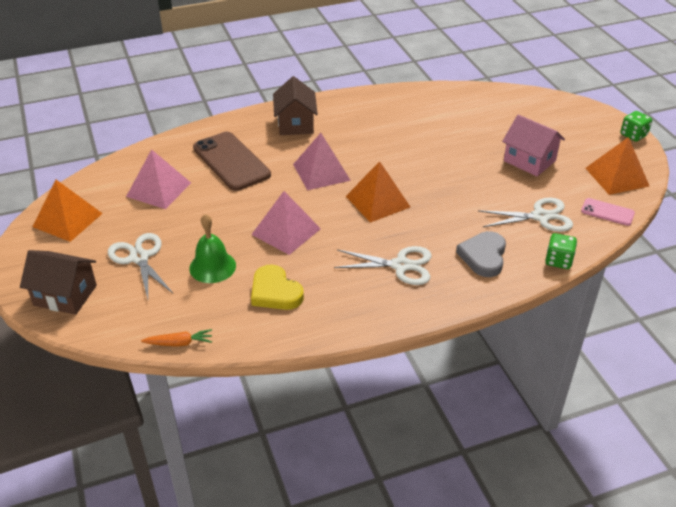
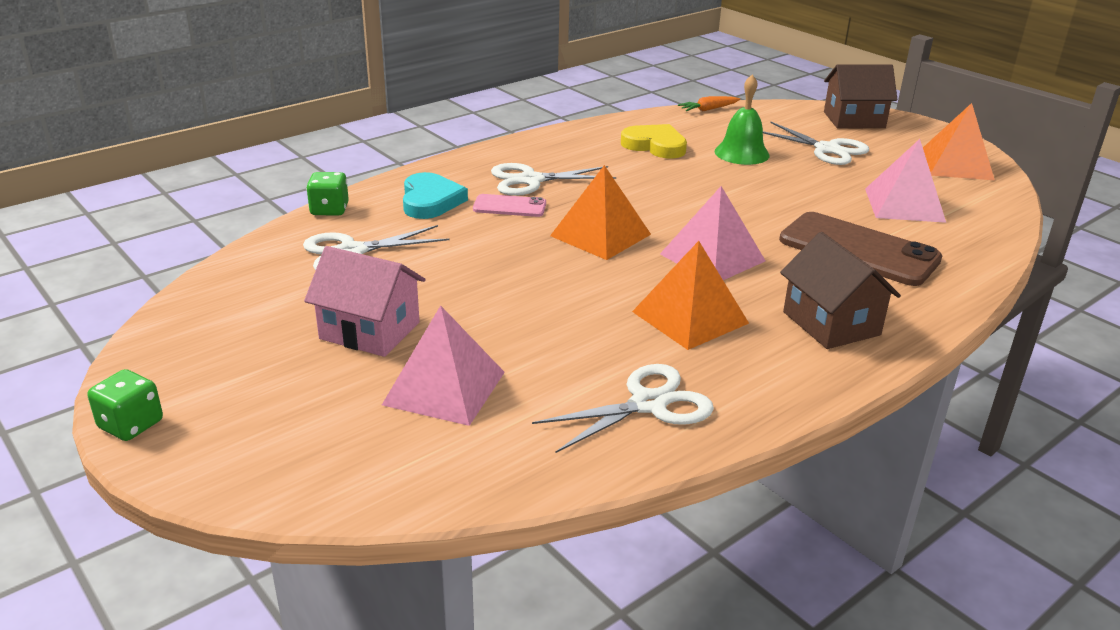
camera: 160 degrees right, 10 degrees down
pink pyramid [251,191,321,255] -> pink pyramid moved to [382,305,505,426]
grey heart [456,231,506,277] -> turquoise heart [403,172,468,219]
pink phone [581,198,635,226] -> pink phone moved to [473,194,546,217]
orange pyramid [585,137,649,195] -> orange pyramid moved to [632,241,749,350]
none -> white scissors [532,364,714,453]

